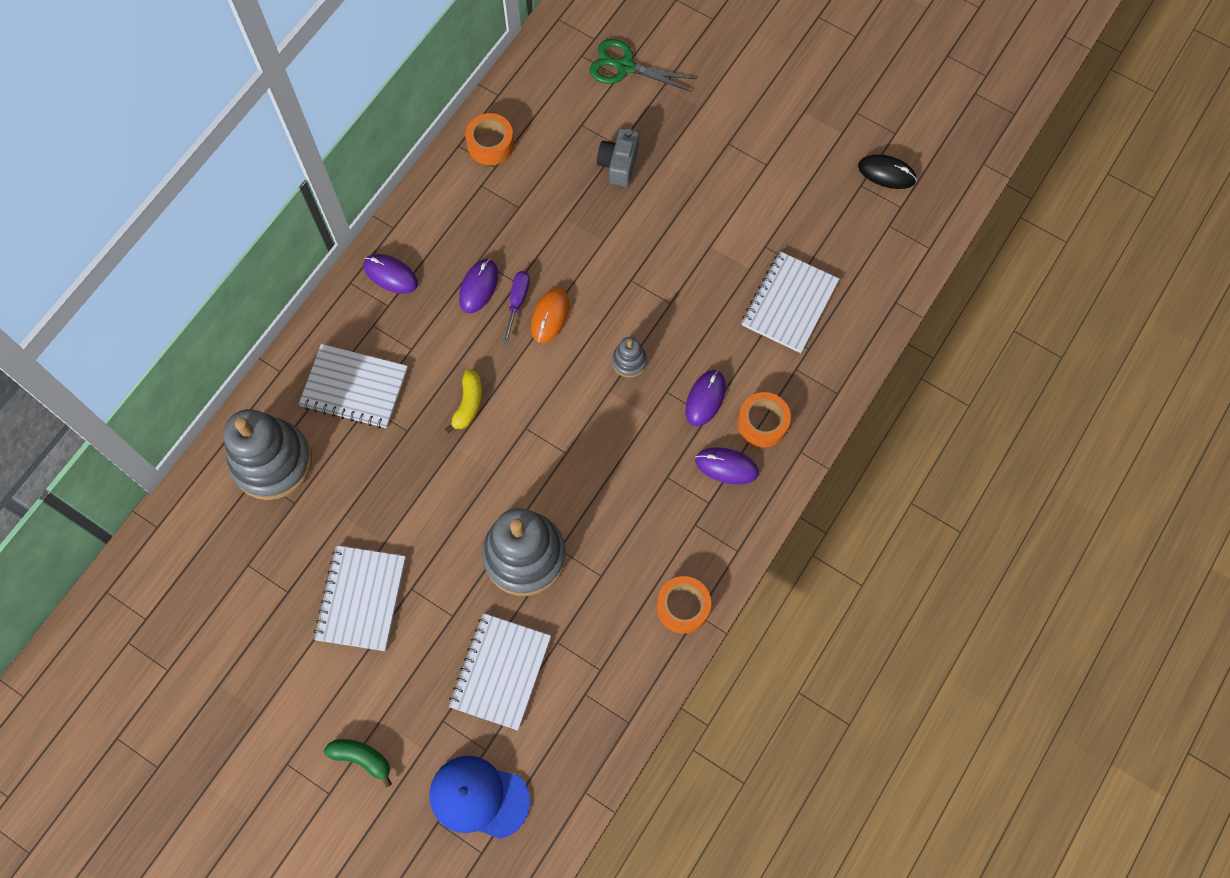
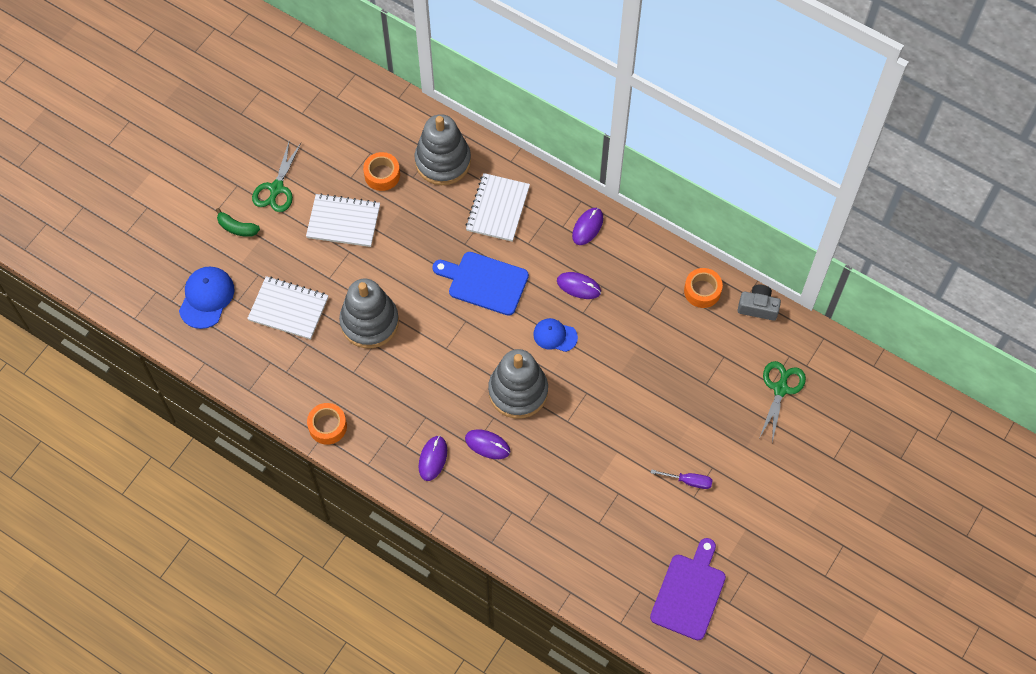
camera: 90 degrees right, 5 degrees down
green banana [324,739,392,787] -> green banana turned 90 degrees clockwise [216,208,260,237]
yellow banana [445,369,482,433] -> blue cutting board [432,252,529,316]
purple screwdriver [503,271,530,344] -> purple screwdriver moved to [651,469,712,489]
orange mouse [531,288,569,343] -> blue cap [533,318,578,352]
grey camera [597,128,639,187] -> grey camera moved to [738,285,781,321]
grey stacking toy [612,337,647,378] -> grey stacking toy [488,349,548,419], size x2.24
orange tape [737,392,791,447] -> orange tape moved to [363,152,400,191]
white notebook [742,251,839,353] -> none
black mouse [858,154,917,189] -> purple cutting board [650,538,726,640]
none -> green scissors [252,140,301,212]

